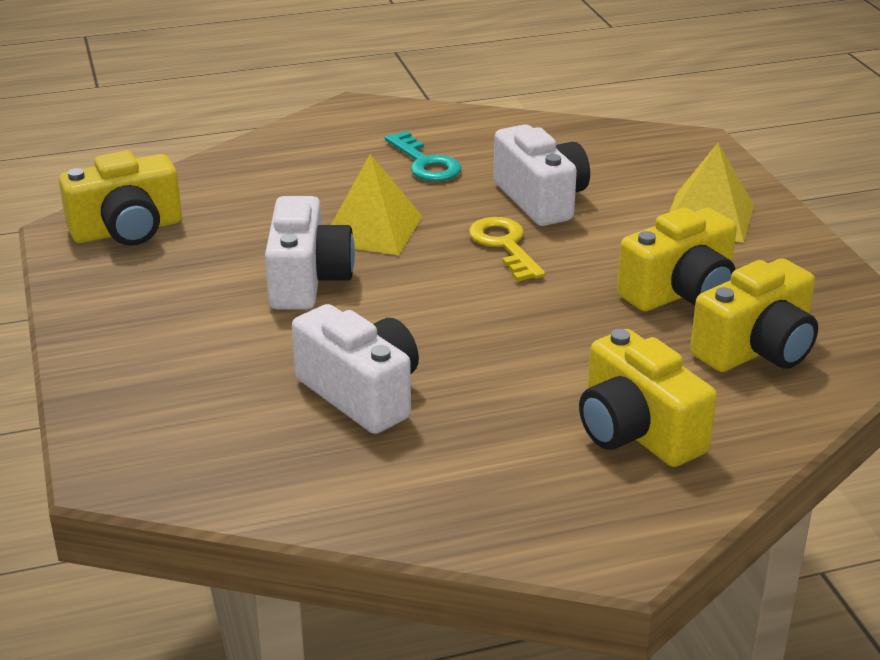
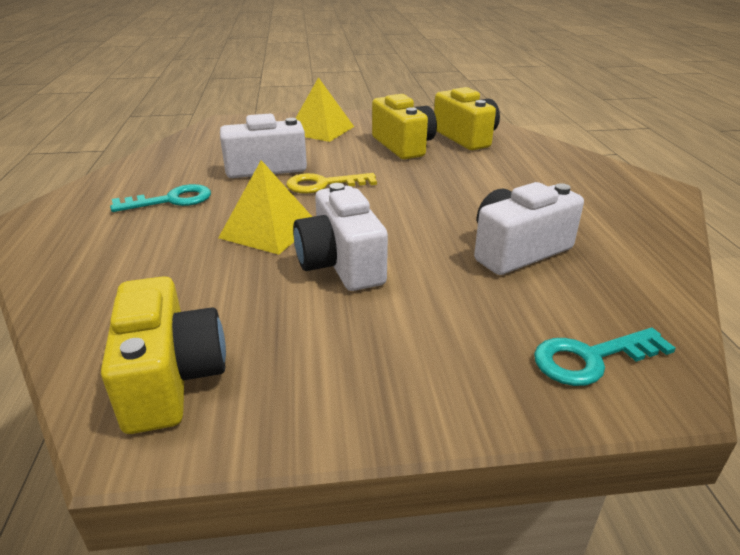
camera: 80 degrees left, 0 degrees up
white camera [265,196,355,309] -> white camera turned 120 degrees counterclockwise [293,183,388,291]
yellow camera [579,329,717,467] -> none
none -> turquoise key [534,328,676,386]

